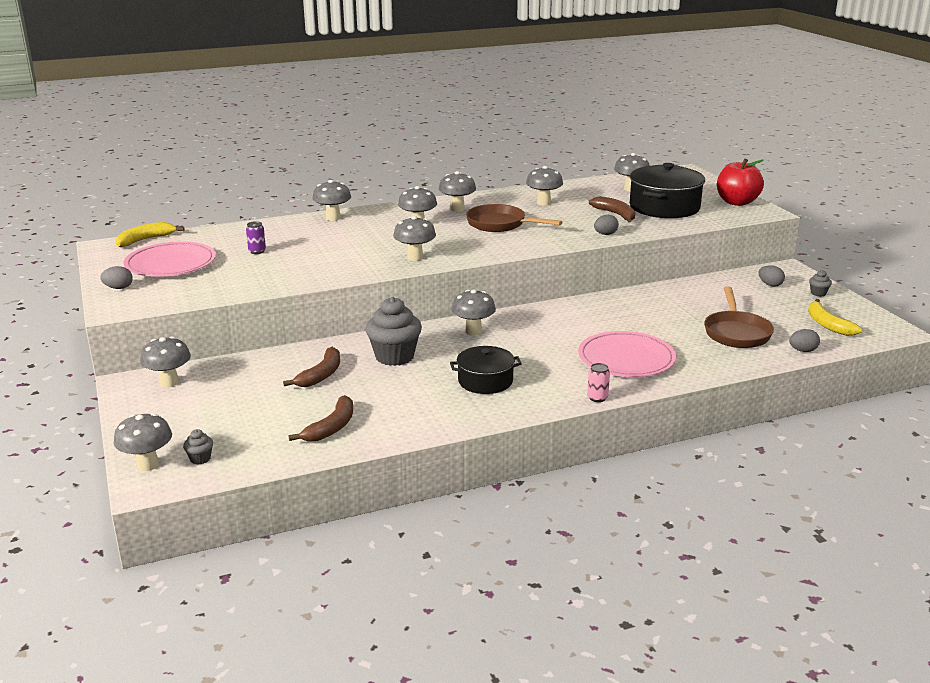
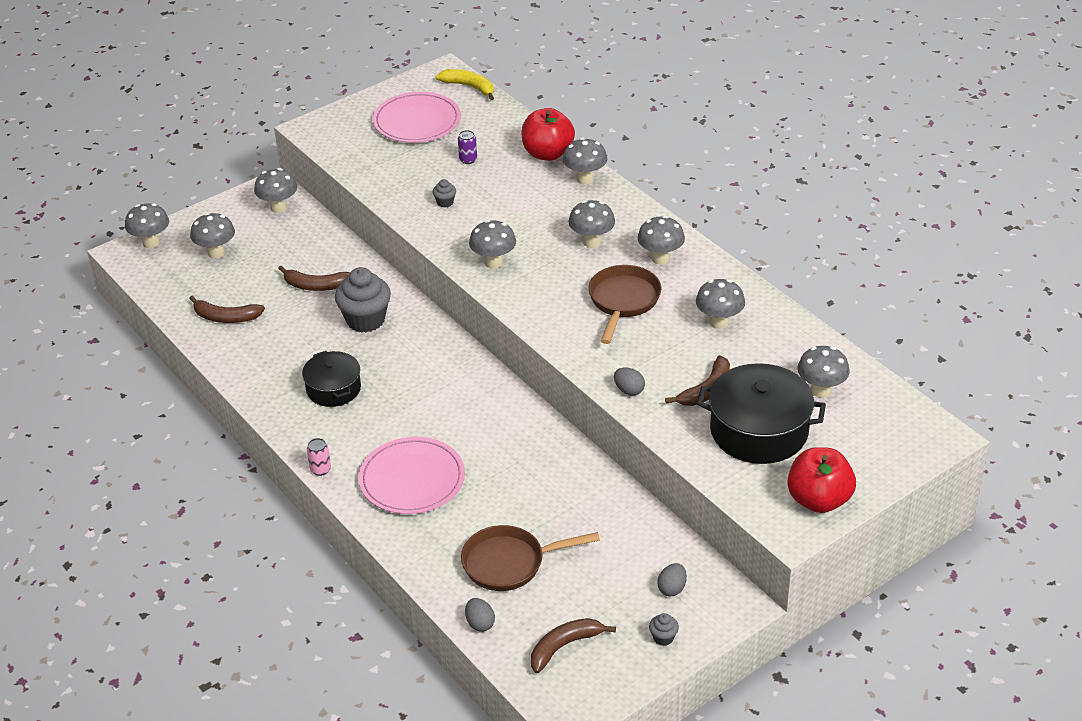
camera: 75 degrees right, 15 degrees up
grey egg [100,266,133,289] -> none
grey cupcake [183,429,213,465] -> grey cupcake moved to [433,179,456,207]
grey mushroom [451,289,496,336] -> grey mushroom moved to [190,213,235,258]
yellow banana [808,299,862,336] -> brown banana [531,618,616,673]
none -> red apple [522,108,575,161]

